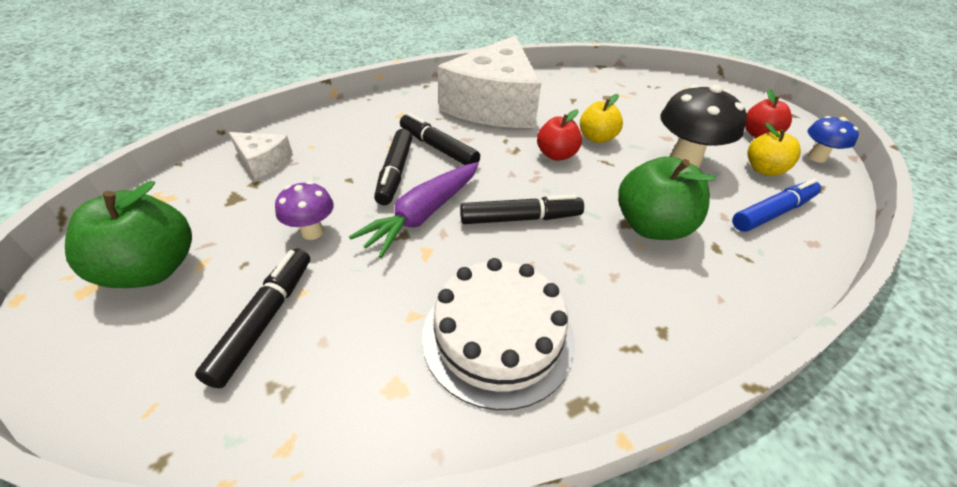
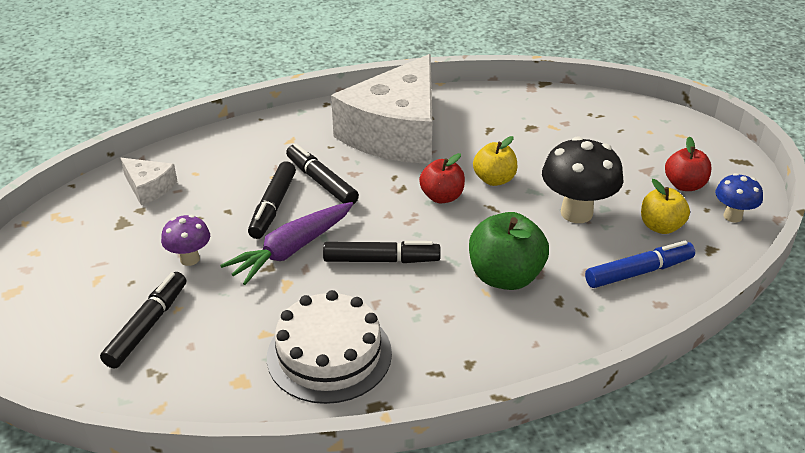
camera: 10 degrees right, 5 degrees down
green apple [65,181,192,288] -> none

